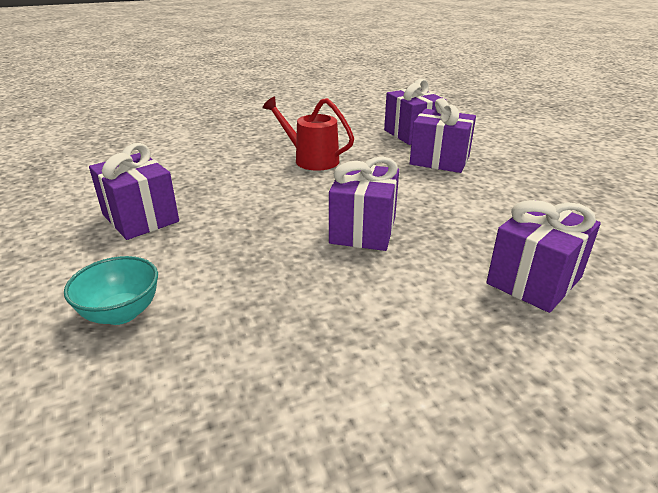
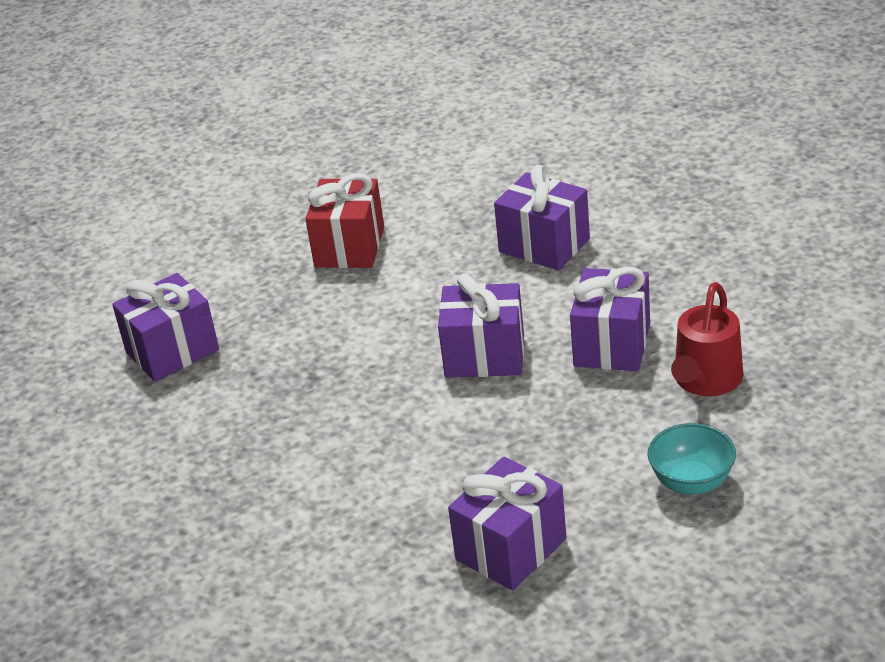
camera: 95 degrees left, 5 degrees up
red watering can [262,97,354,171] -> red watering can moved to [671,282,743,396]
purple gift [410,98,476,173] -> purple gift moved to [570,267,650,371]
none -> red gift [305,174,384,268]

